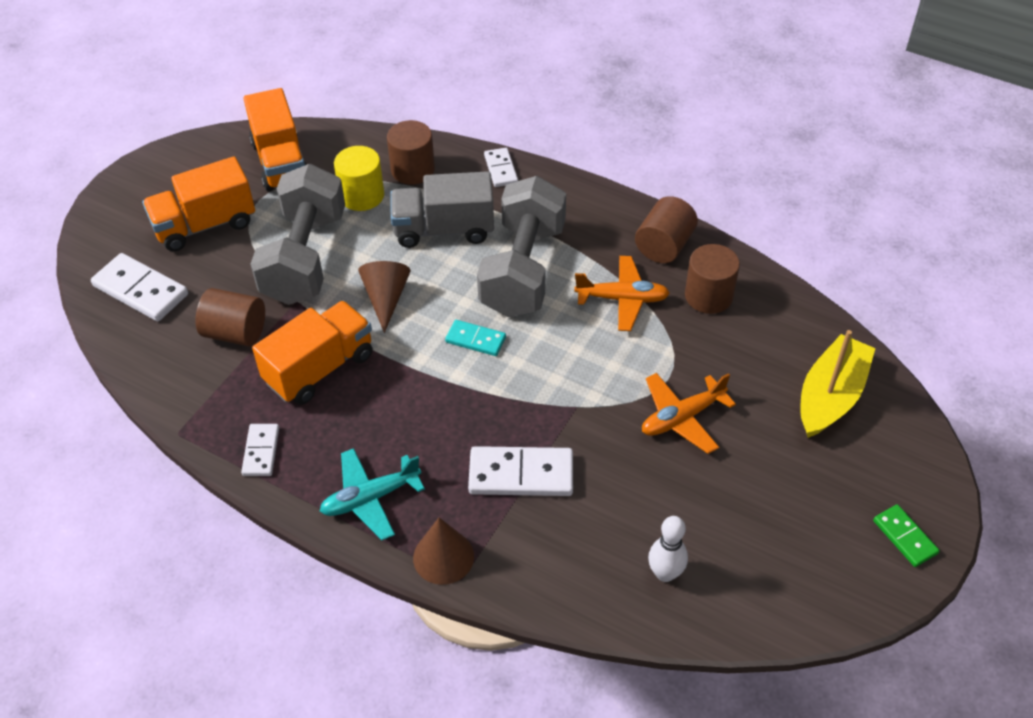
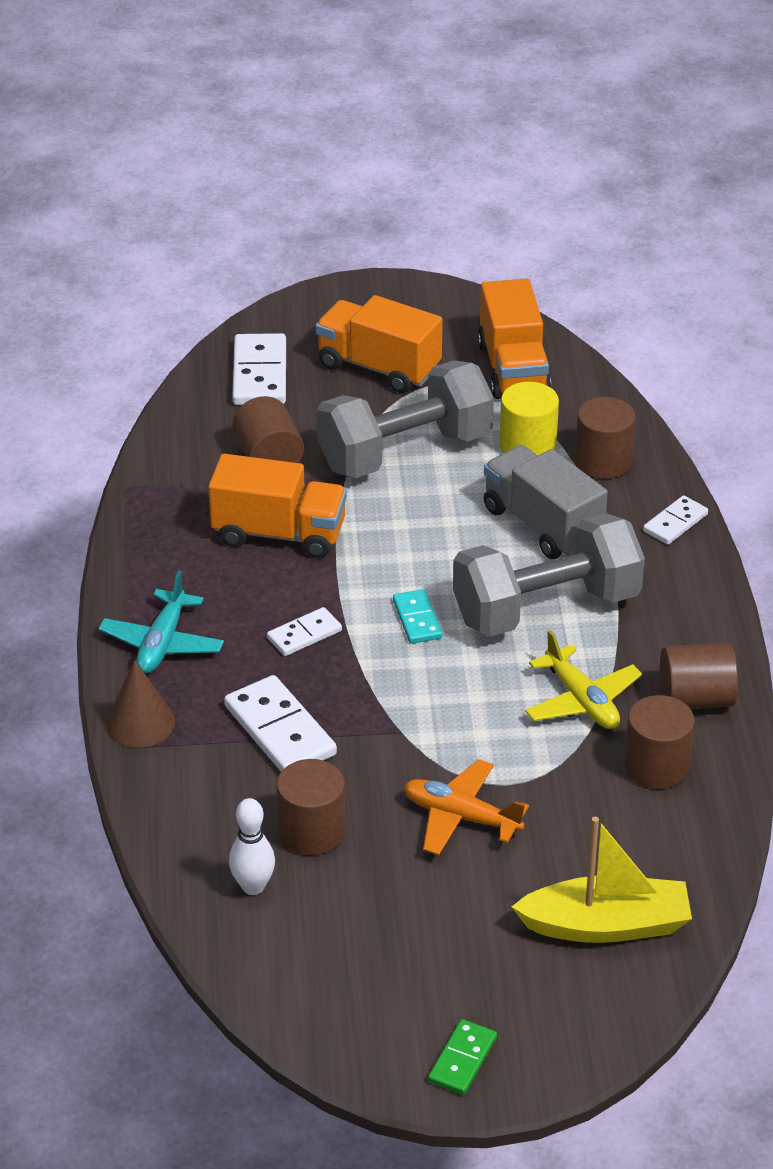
camera: 55 degrees right, 10 degrees down
white domino [241,424,279,476] -> white domino moved to [267,607,342,656]
orange truck [243,88,307,191] -> orange truck turned 45 degrees counterclockwise [477,279,551,399]
turquoise plane [320,448,425,540] -> turquoise plane turned 105 degrees counterclockwise [99,571,224,673]
brown cone [358,261,411,333] -> none
orange plane [574,256,670,331] -> yellow plane [525,630,642,729]
none -> brown cylinder [277,759,345,855]

